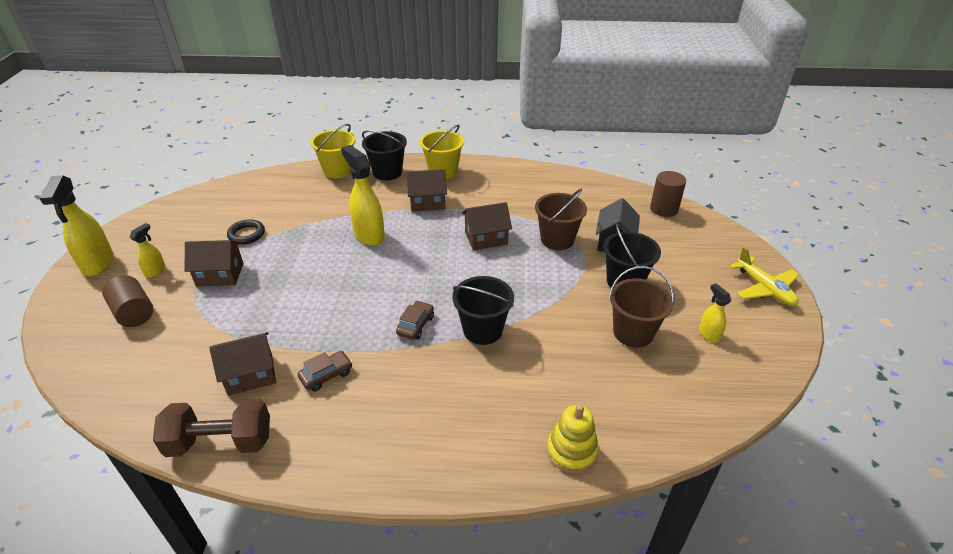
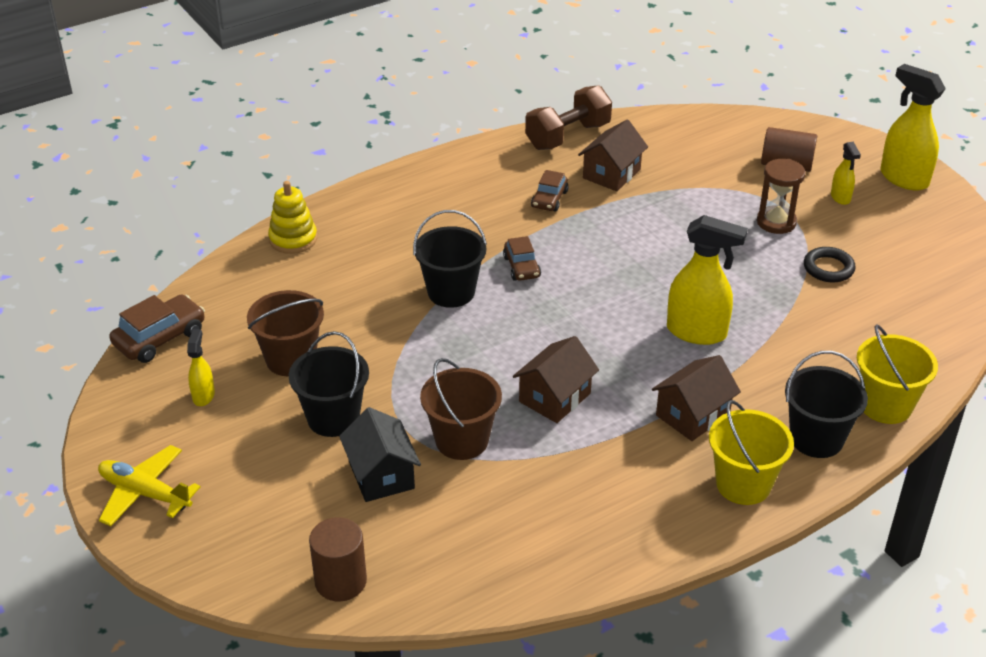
camera: 145 degrees right, 0 degrees up
brown house [184,240,243,286] -> brown hourglass [757,159,806,234]
yellow spray bottle [699,283,731,343] -> yellow spray bottle turned 120 degrees counterclockwise [187,329,215,406]
none -> brown car [109,294,205,363]

